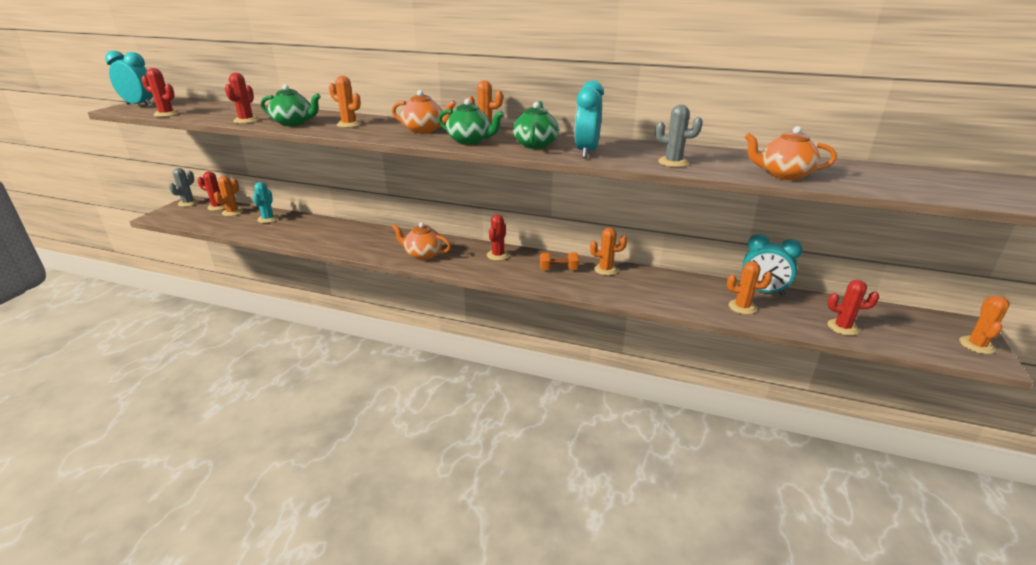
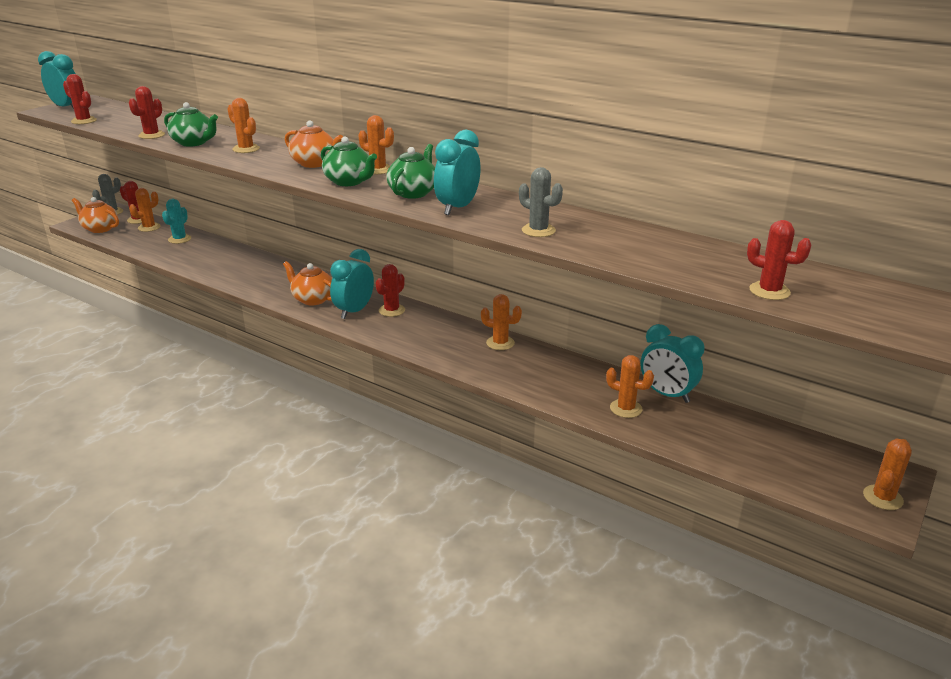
camera: 15 degrees right, 0 degrees up
orange dumbbell [540,253,579,270] -> none
orange teapot [744,126,837,180] -> orange teapot moved to [72,197,119,233]
red cactus [828,280,879,336] -> red cactus moved to [747,220,811,300]
none -> turquoise clock [330,249,374,319]

